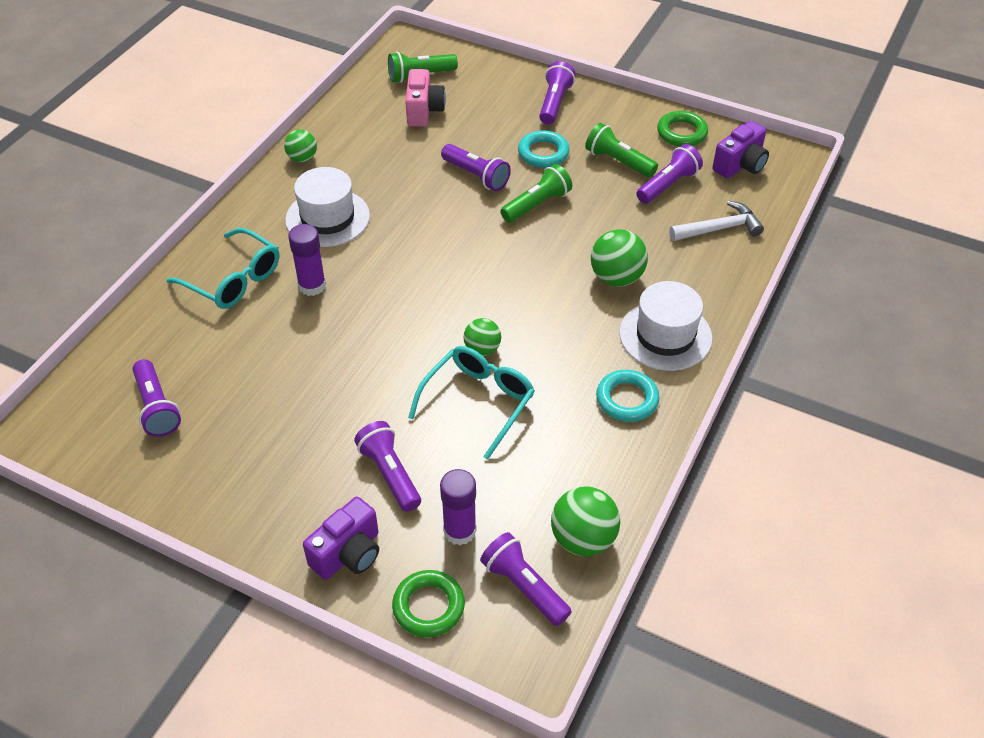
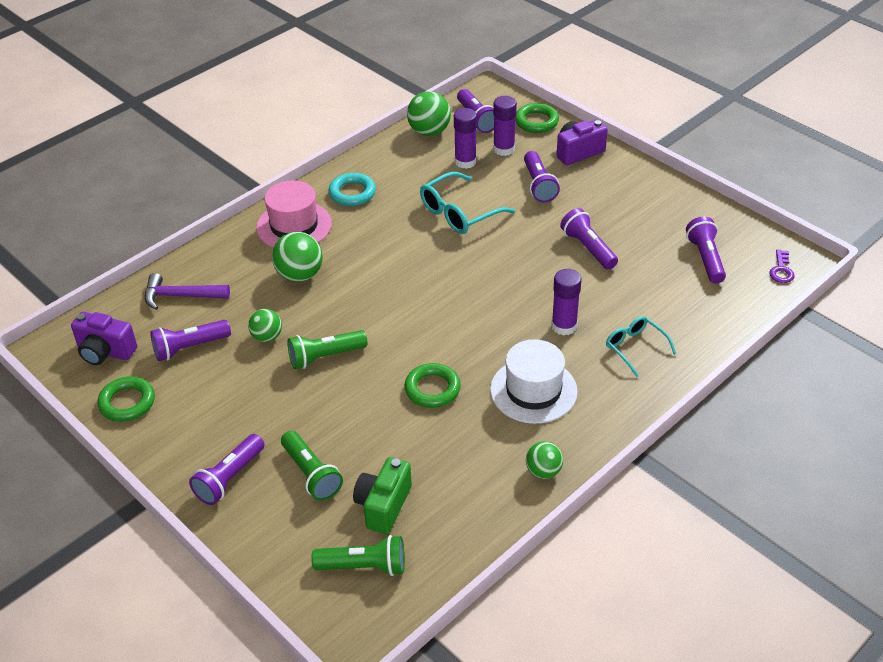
camera: 160 degrees left, 5 degrees down
turquoise glasses [167,228,279,309] -> turquoise glasses [606,316,676,377], size x0.65
pink camera [405,69,446,126] -> green camera [353,457,412,534]
purple flashlight [441,144,511,191] -> purple flashlight moved to [560,208,618,270]
green ball [464,318,501,356] -> green ball moved to [248,309,282,342]
turquoise ring [518,130,570,168] -> none
green flashlight [585,123,658,178] -> green flashlight moved to [281,431,343,501]
white hat [619,281,713,371] -> pink hat [256,180,332,248]
white hammer [670,201,764,241] -> purple hammer [145,273,230,310]
purple camera [712,121,769,178] -> purple camera turned 135 degrees counterclockwise [71,312,137,365]
none -> green ring [404,363,461,408]
none -> purple glue stick [454,108,477,169]
none -> purple key [769,250,795,283]

